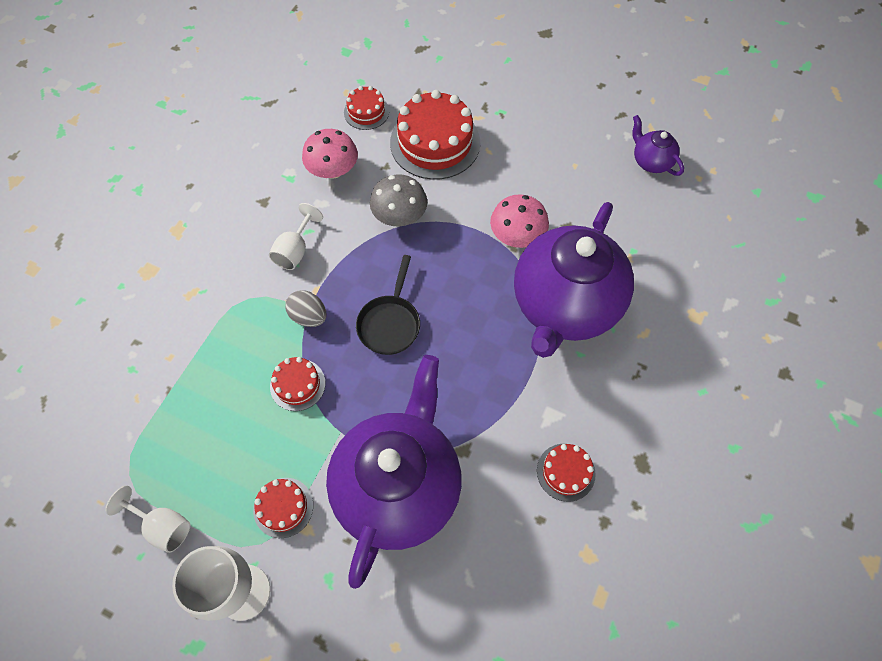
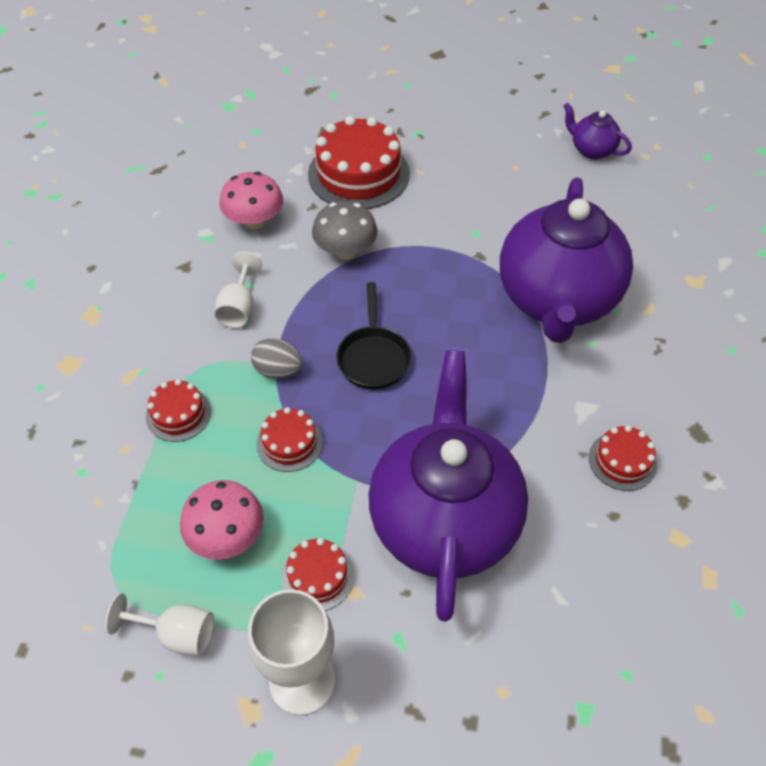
camera: 15 degrees left, 10 degrees down
red cake [344,86,389,130] -> red cake moved to [146,379,211,442]
pink mushroom [490,194,549,248] -> pink mushroom moved to [180,480,264,560]

